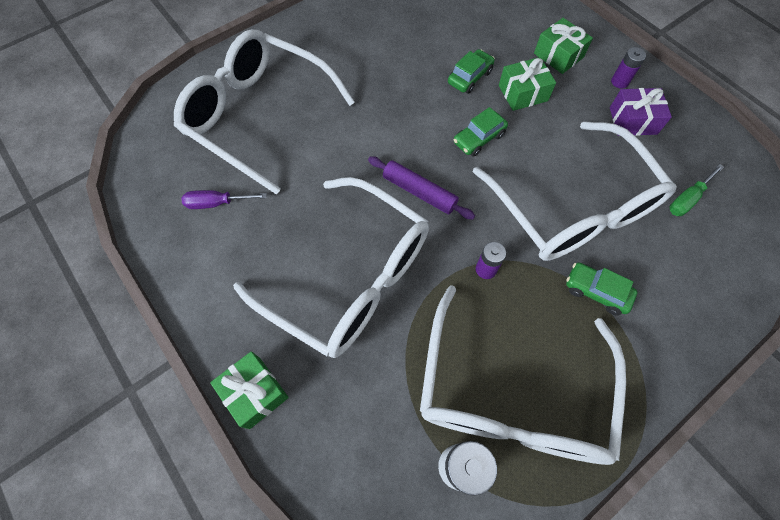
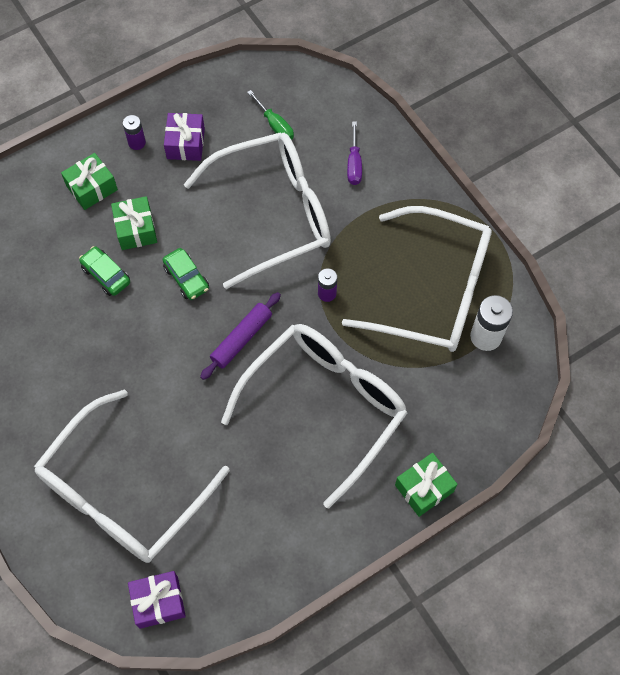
camera: 85 degrees left, 0 degrees up
purple screwdriver [181,190,267,209] -> purple screwdriver moved to [347,121,362,185]
green car [566,263,637,315] -> none
none -> purple gift [128,571,186,629]

